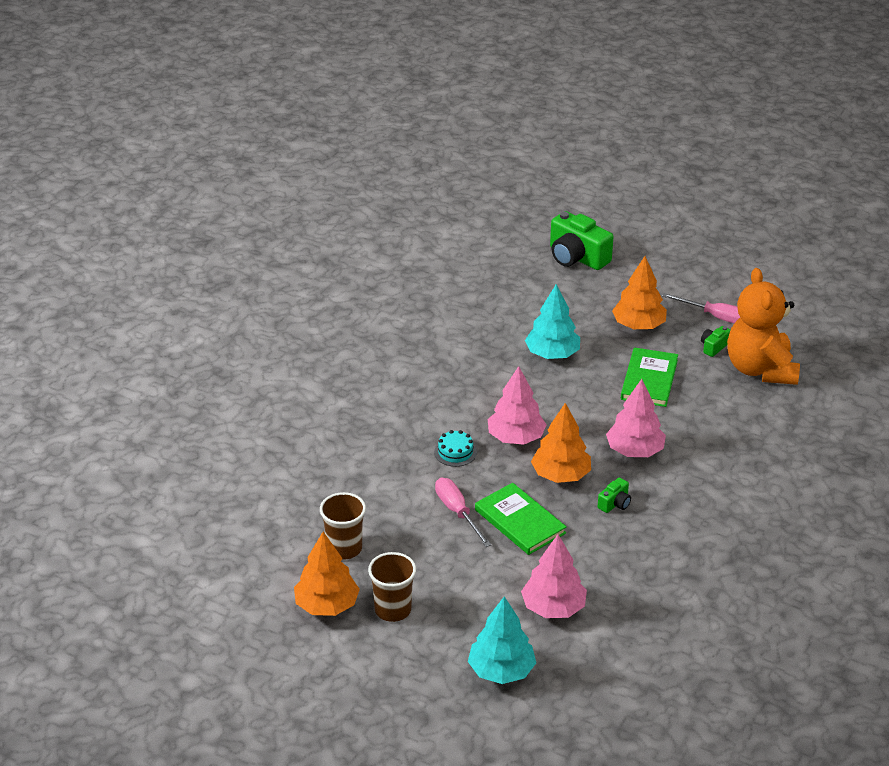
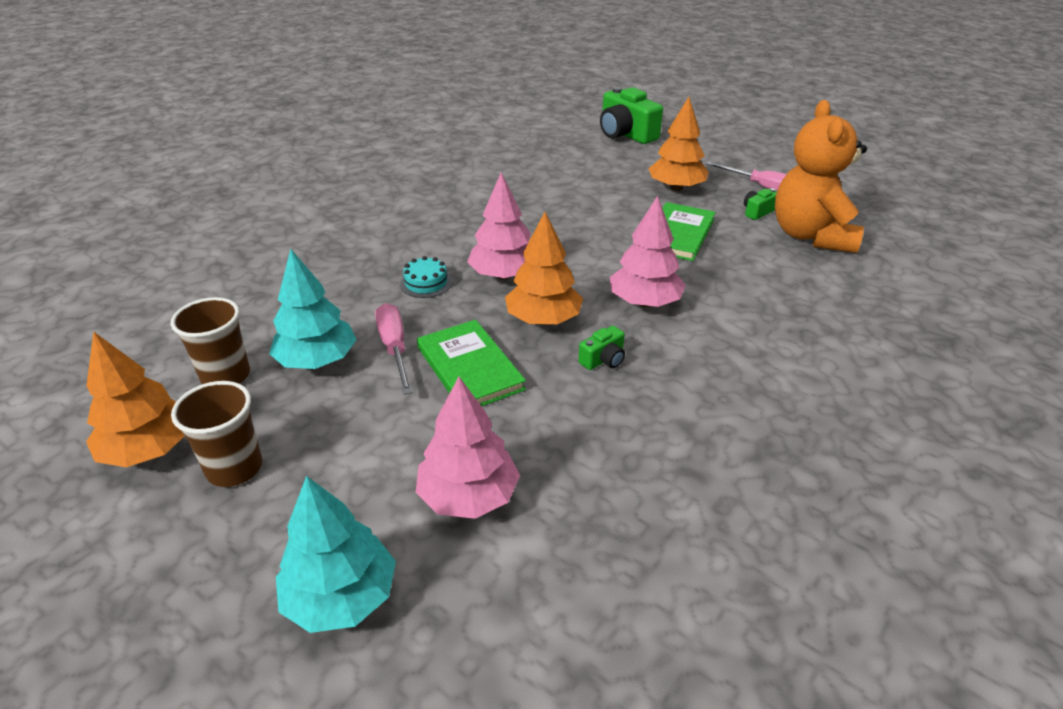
camera: 10 degrees right, 0 degrees up
turquoise tree [525,284,580,359] -> turquoise tree moved to [269,249,357,369]

